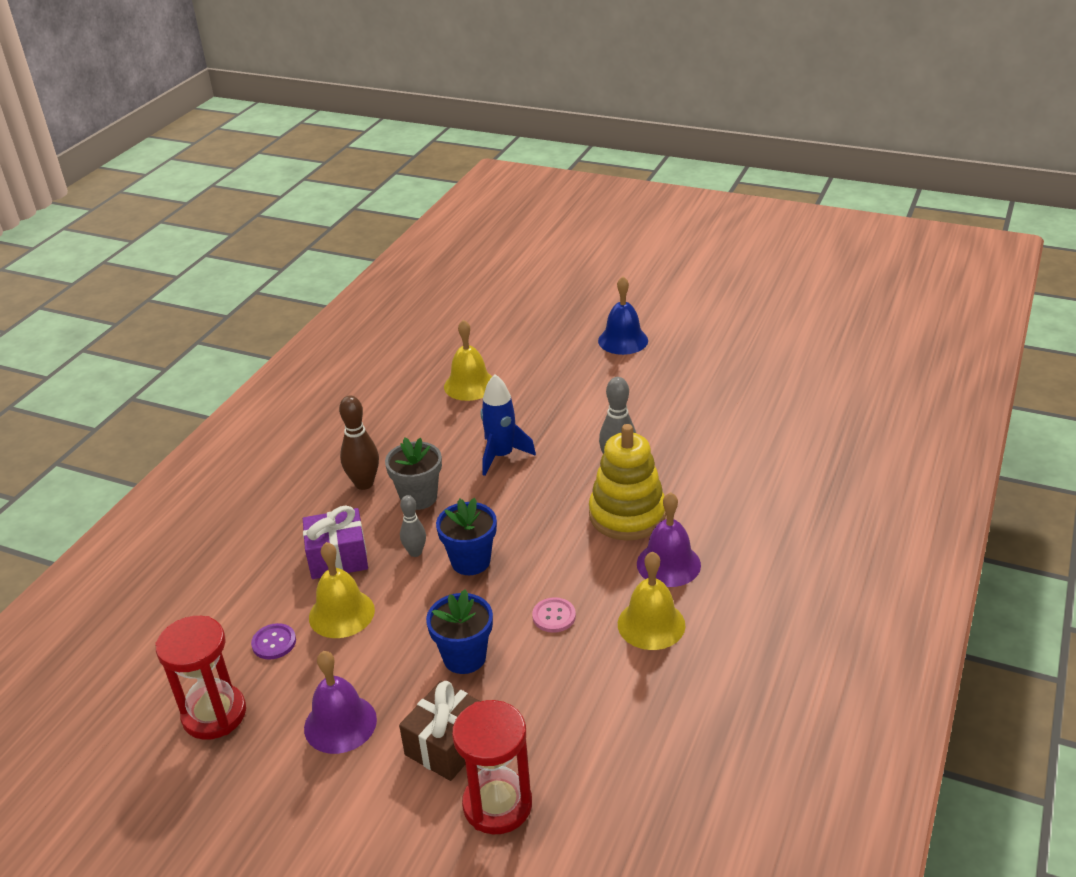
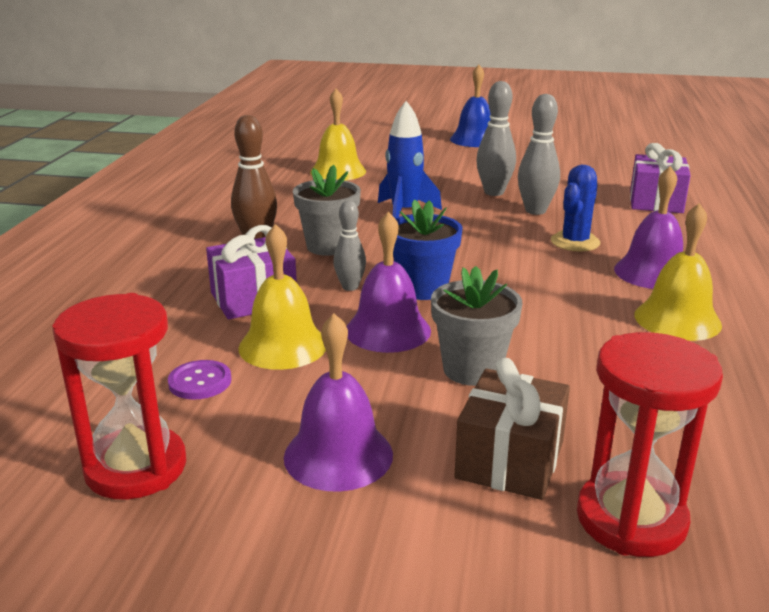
camera: 15 degrees left, 10 degrees down
blue flower pot [426,589,493,674] -> grey flower pot [431,266,522,386]
pink button [532,597,576,633] -> none
yellow stacking toy [589,424,666,541] -> blue cactus [551,165,600,251]
none -> purple bell [347,212,431,353]
none -> grey bowling pin [476,81,516,196]
none -> purple gift [630,143,691,213]

